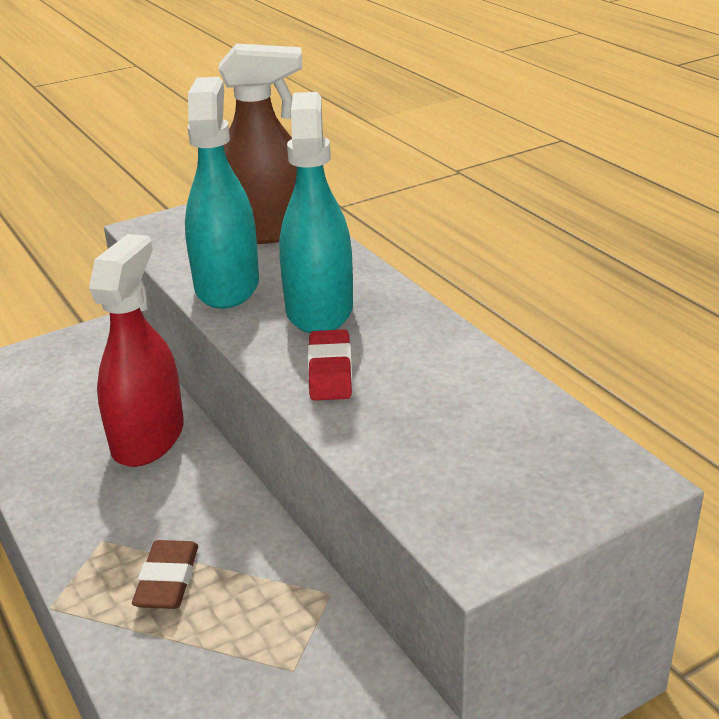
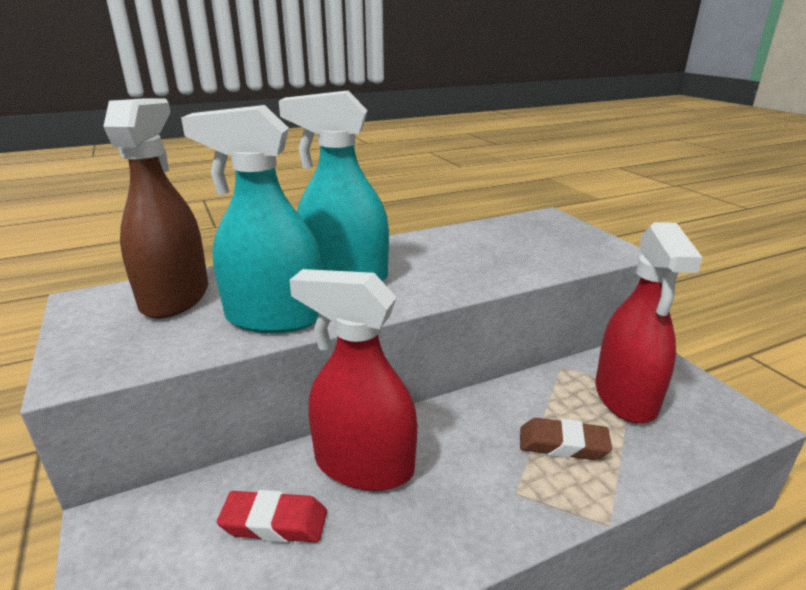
camera: 85 degrees left, 5 degrees down
red eraser [308,329,352,401] -> red eraser moved to [217,490,327,543]
none -> red spray bottle [596,222,703,424]

